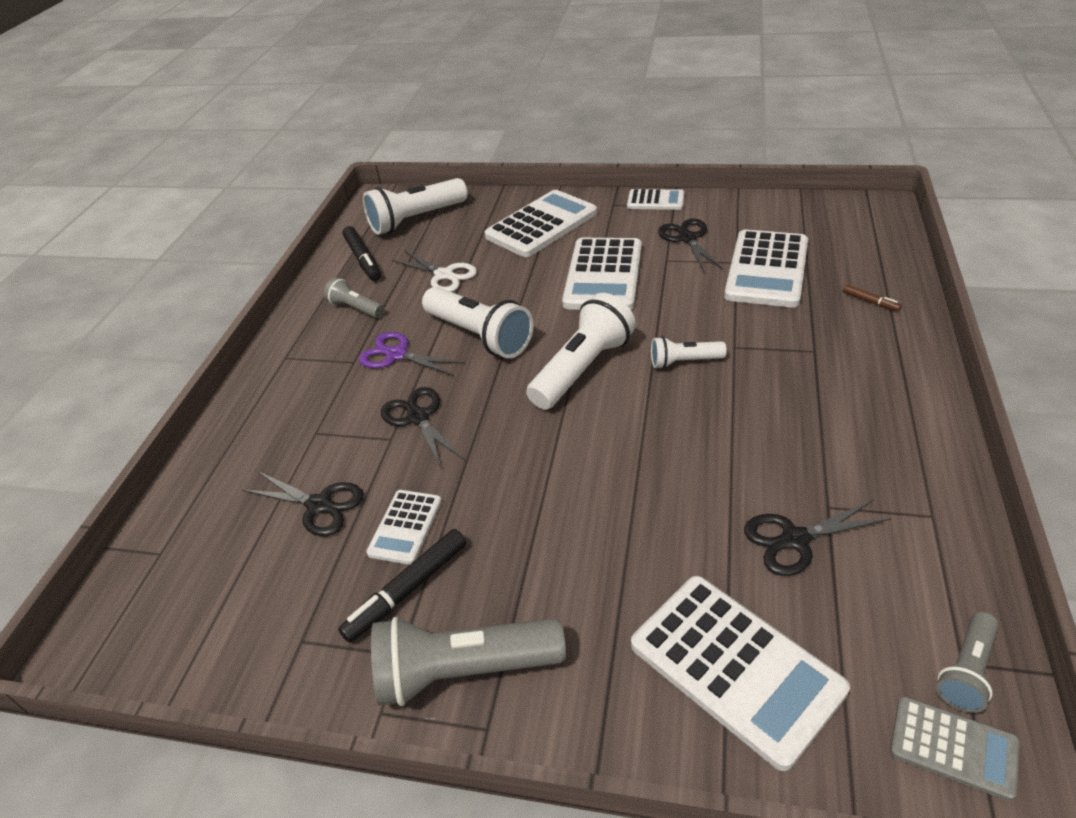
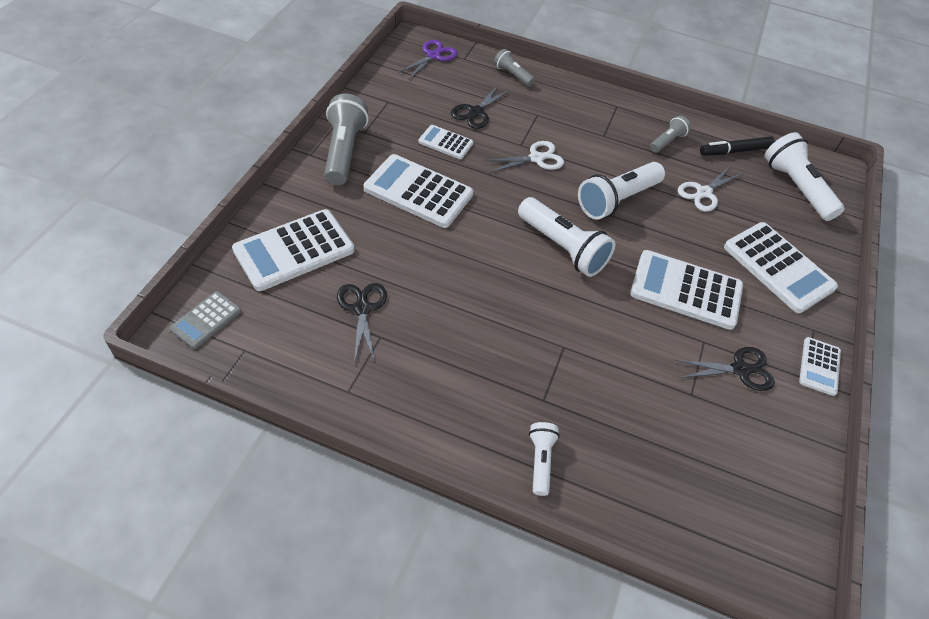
camera: 90 degrees right, 10 degrees up
black marker [338,529,466,643] -> none
purple scissors [359,332,465,376] -> purple scissors moved to [398,40,457,80]
black scissors [381,387,464,470] -> white scissors [484,141,564,172]
white flashlight [651,336,727,369] -> white flashlight moved to [529,422,559,496]
white calculator [724,230,808,308] -> white calculator moved to [363,154,473,228]
brown marker [843,285,902,311] -> none
grey flashlight [936,612,999,713] -> grey flashlight moved to [494,49,535,86]

